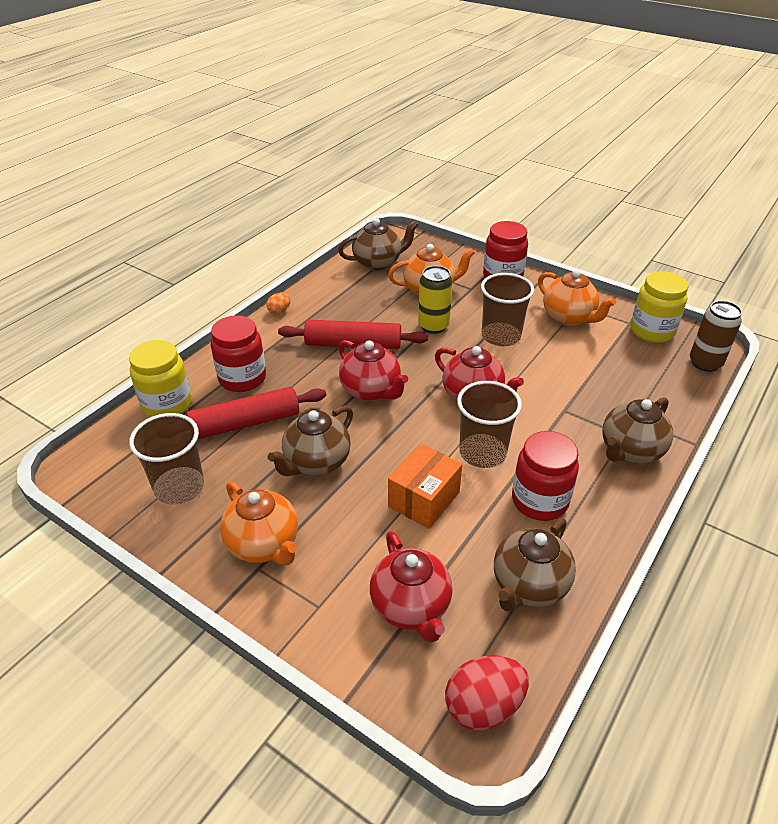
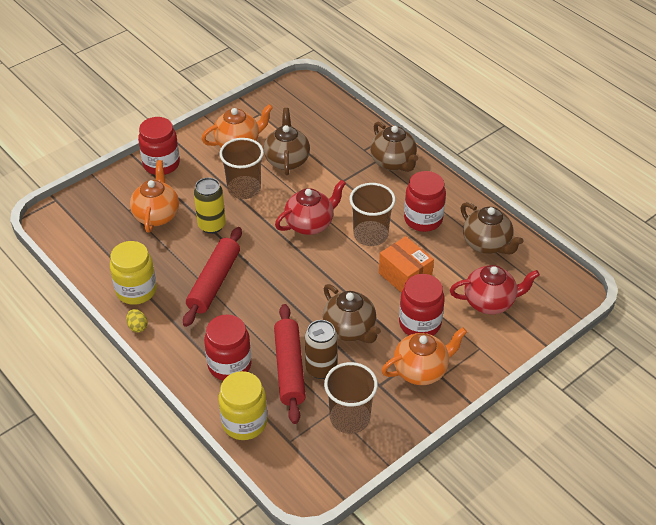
camera: 75 degrees left, 5 degrees up
orange egg [266,293,291,314] -> yellow egg [126,309,147,333]
brown teapot [338,218,419,271] -> brown teapot moved to [264,108,310,175]
red teapot [339,340,408,401] -> none
red egg [445,655,529,731] -> none
yellow jar [631,271,688,343] -> yellow jar moved to [110,241,157,305]
brown can [690,301,742,372] -> brown can moved to [305,320,338,379]
none -> red jar [399,274,445,335]

